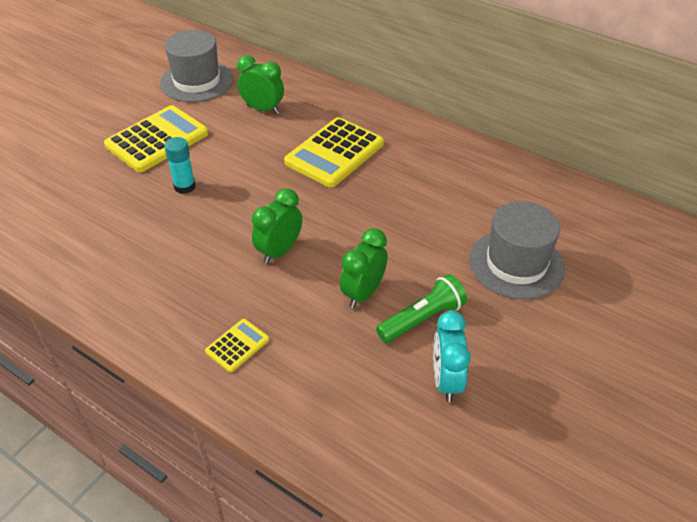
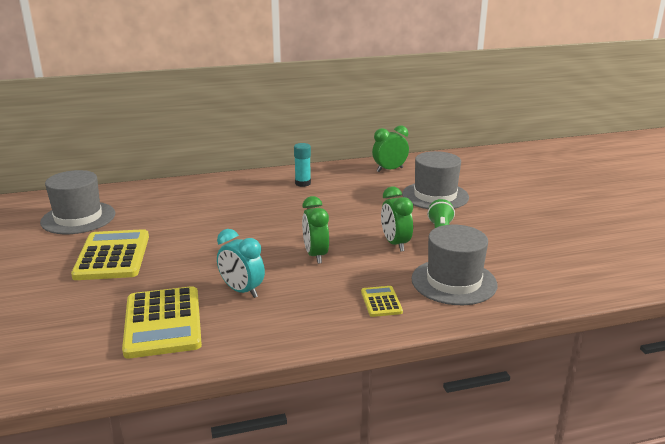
camera: 50 degrees left, 20 degrees down
turquoise glue stick [164,137,196,194] -> turquoise glue stick moved to [294,143,311,187]
green clock [237,56,284,114] -> green clock moved to [372,125,409,172]
yellow calculator [284,117,384,188] -> yellow calculator moved to [122,286,202,358]
turquoise clock [433,311,471,402] -> turquoise clock moved to [217,229,265,298]
none -> grey hat [411,225,498,305]

